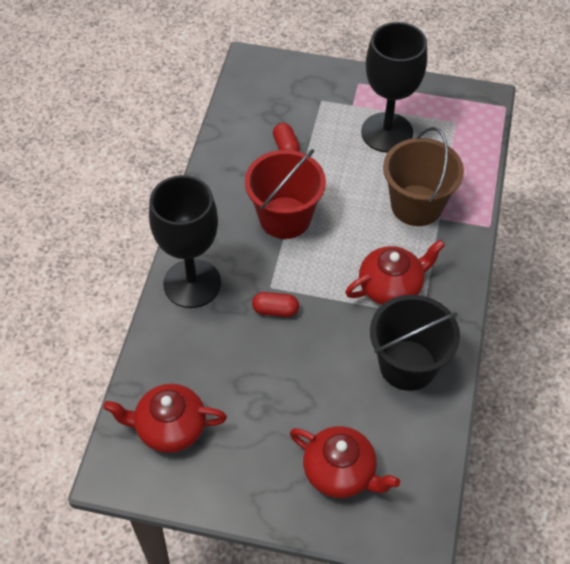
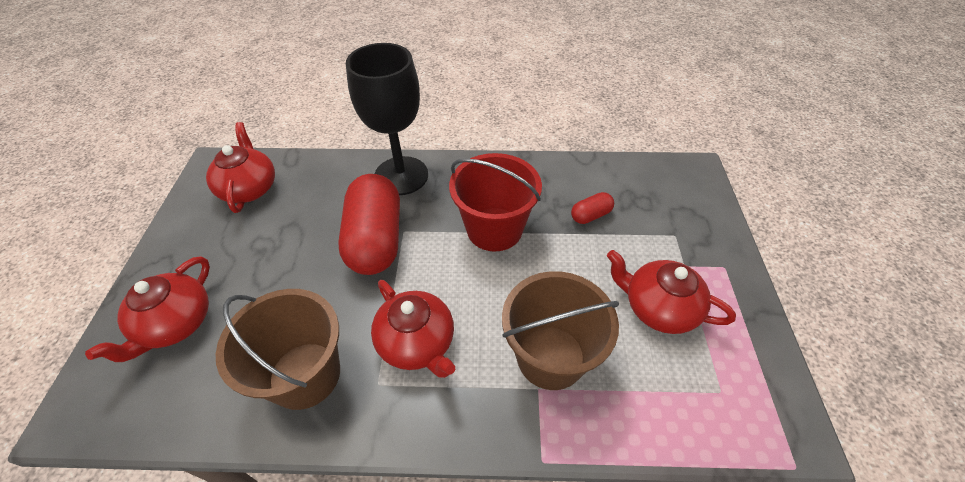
camera: 80 degrees right, 5 degrees down
red capsule [252,292,299,317] -> red capsule [338,174,400,275], size x2.30
black goblet [361,22,427,153] -> red teapot [607,250,736,334]
black bucket [370,295,460,391] -> brown bucket [216,289,340,410]

